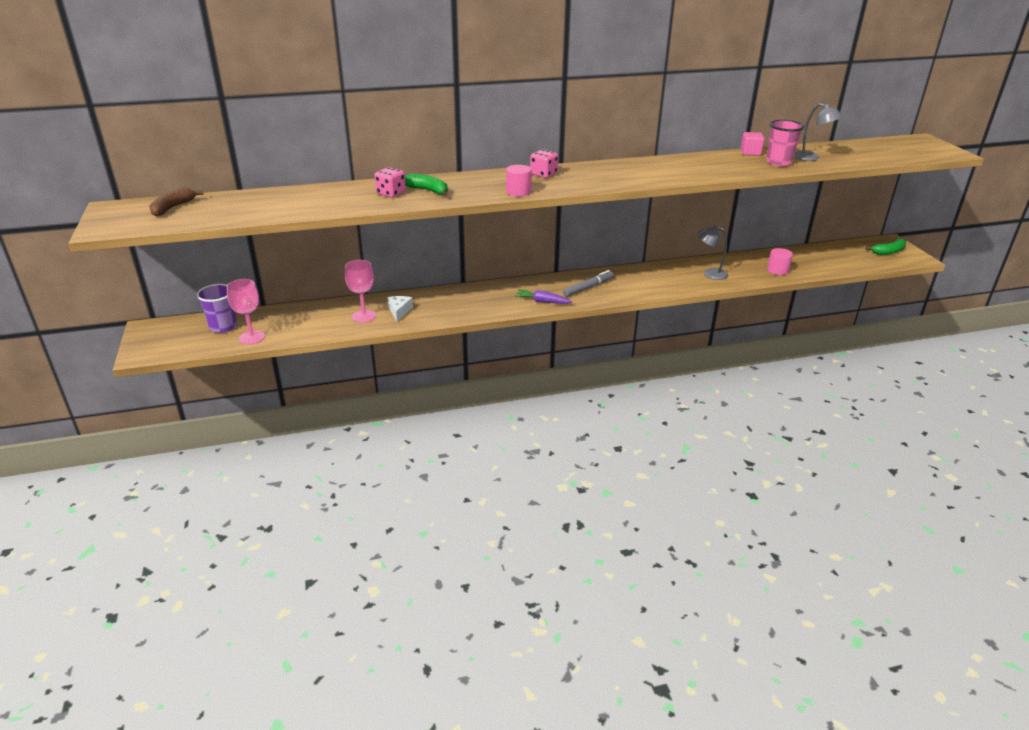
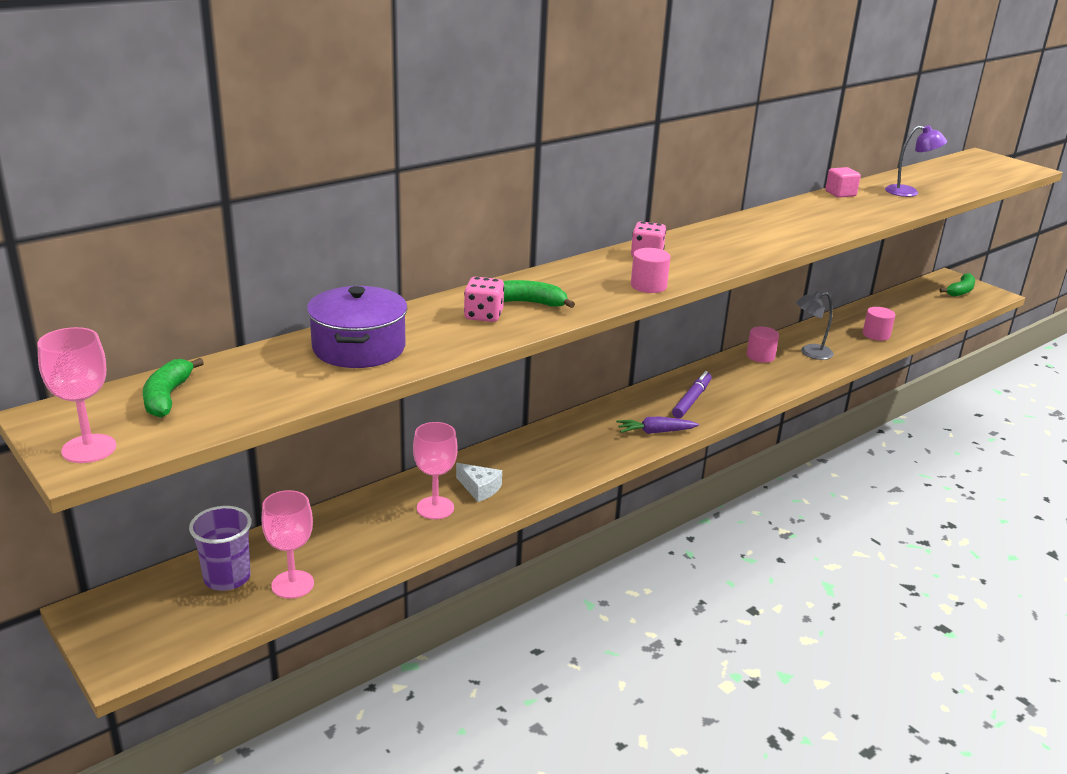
camera: 25 degrees left, 5 degrees down
brown banana [149,188,204,216] -> green banana [143,358,204,418]
white cheese [387,296,413,321] -> white cheese turned 150 degrees clockwise [456,463,502,502]
grey marker [563,270,614,297] -> purple marker [672,371,712,418]
pink cup [766,120,804,166] -> none
grey lamp [794,103,842,161] -> purple lamp [885,125,947,197]
none -> pink goblet [38,327,116,463]
none -> purple pot [307,286,407,368]
none -> pink cylinder [747,327,779,363]

